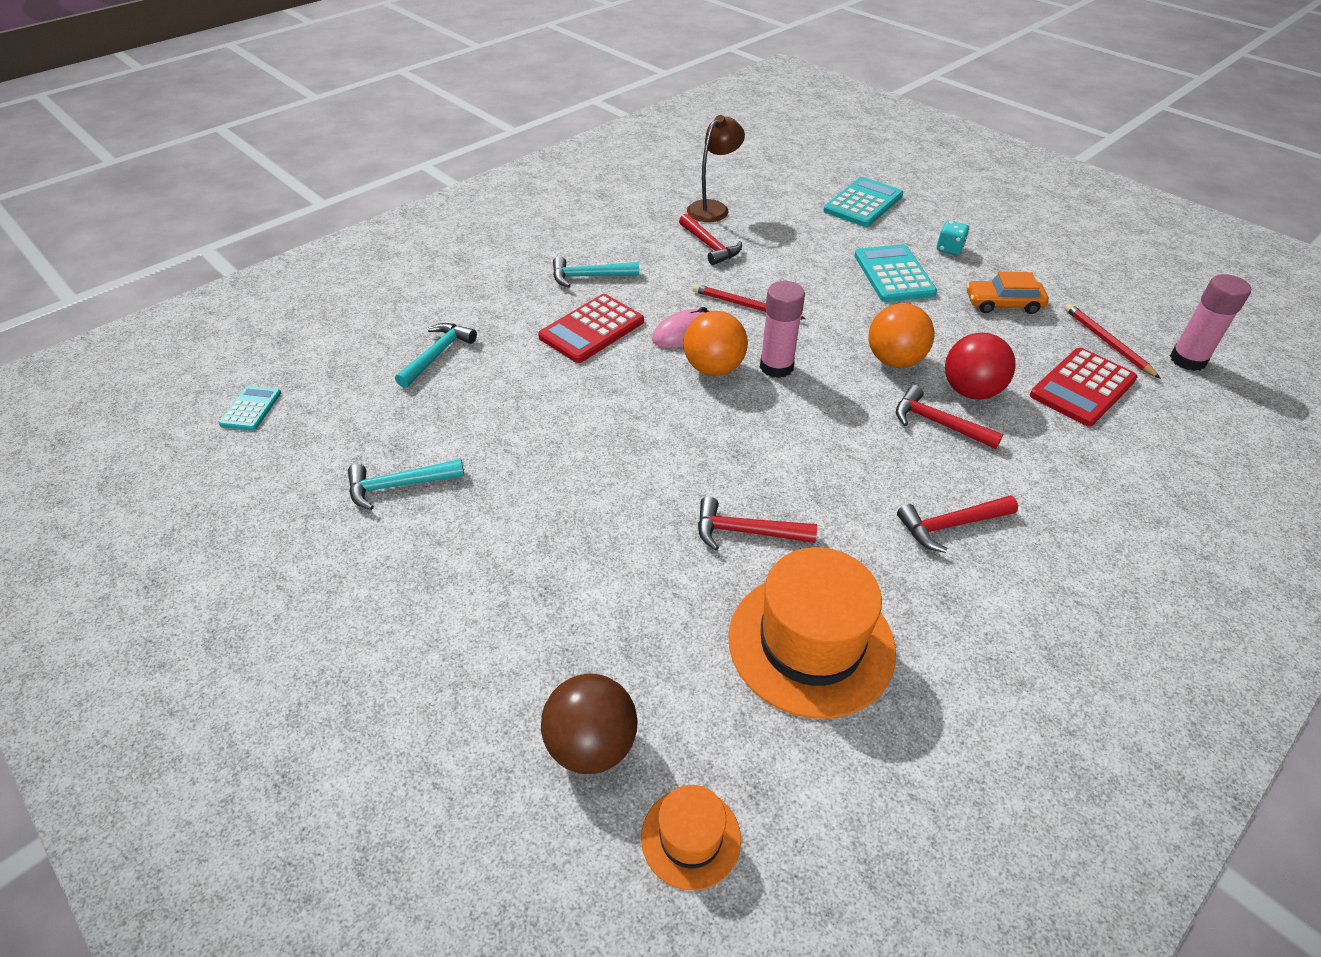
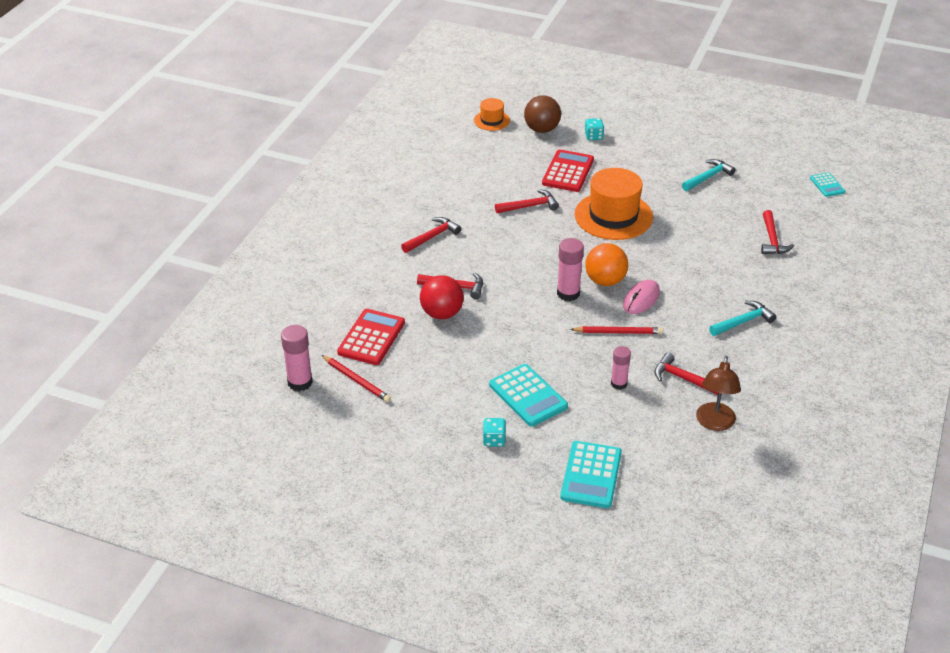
camera: 155 degrees right, 5 degrees down
turquoise hammer [395,323,477,388] -> red hammer [761,210,794,254]
red calculator [538,294,644,363] -> red calculator moved to [542,150,594,192]
orange hat [728,547,896,719] -> orange hat moved to [574,168,653,240]
orange ball [869,303,935,368] -> none
orange car [967,272,1049,314] -> none
none -> turquoise dice [585,118,604,140]
none -> pink glue stick [611,346,631,390]

